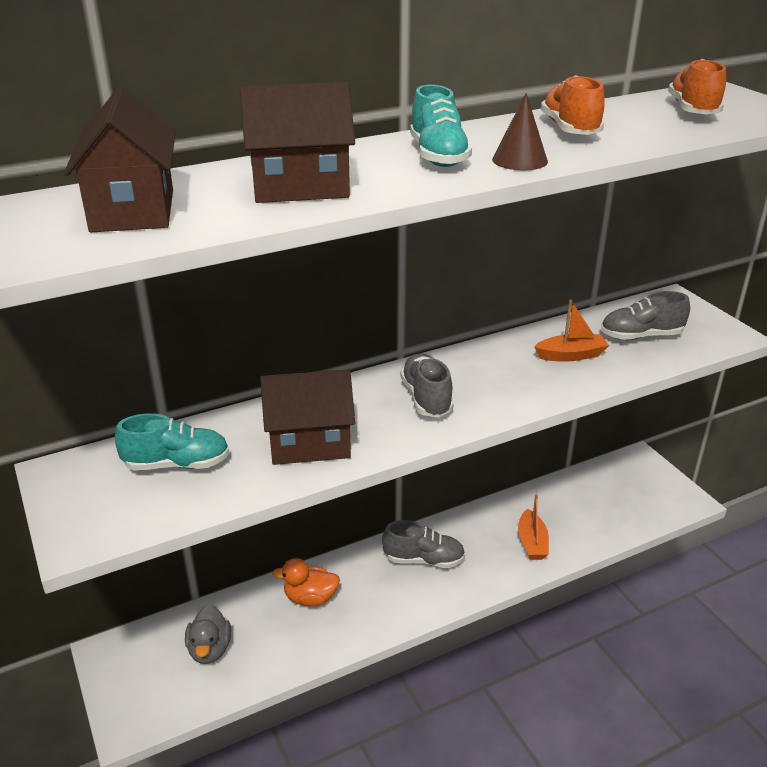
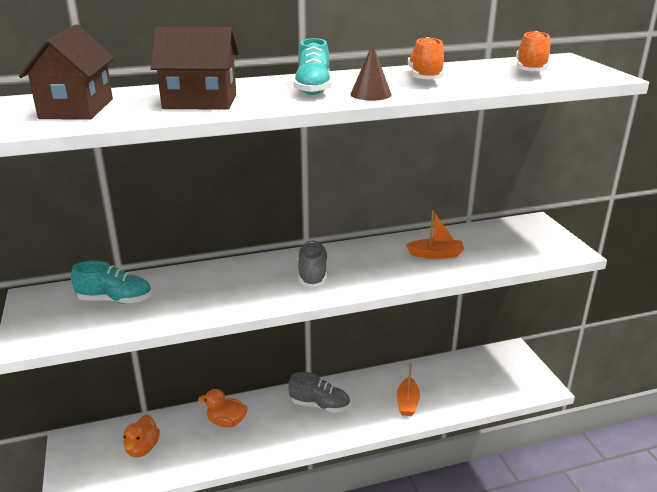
camera: 10 degrees right, 5 degrees down
grey duck [185,605,231,664] -> orange duck [123,415,160,457]
brown house [260,369,355,465] -> none
grey shoe [601,291,690,340] -> none

